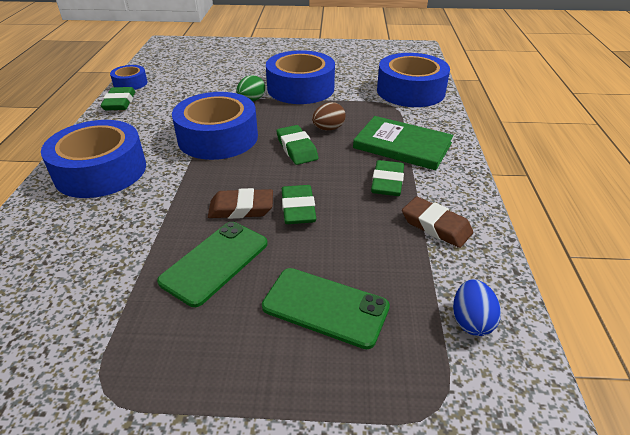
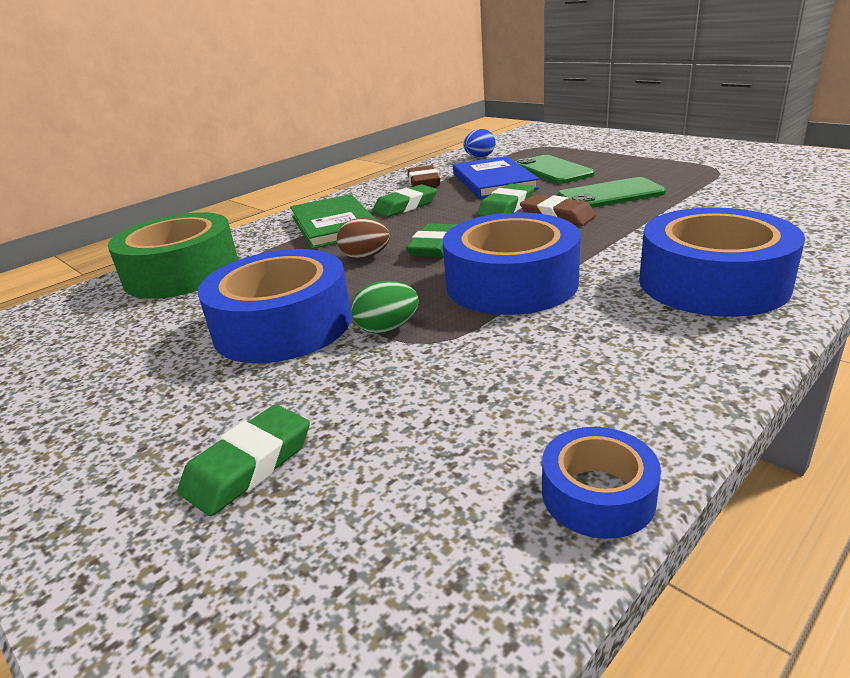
camera: 135 degrees left, 10 degrees down
green eraser [100,87,135,110] -> green eraser moved to [177,405,310,516]
blue tape [377,53,450,107] -> green tape [108,212,238,299]
none -> blue book [453,156,539,199]

